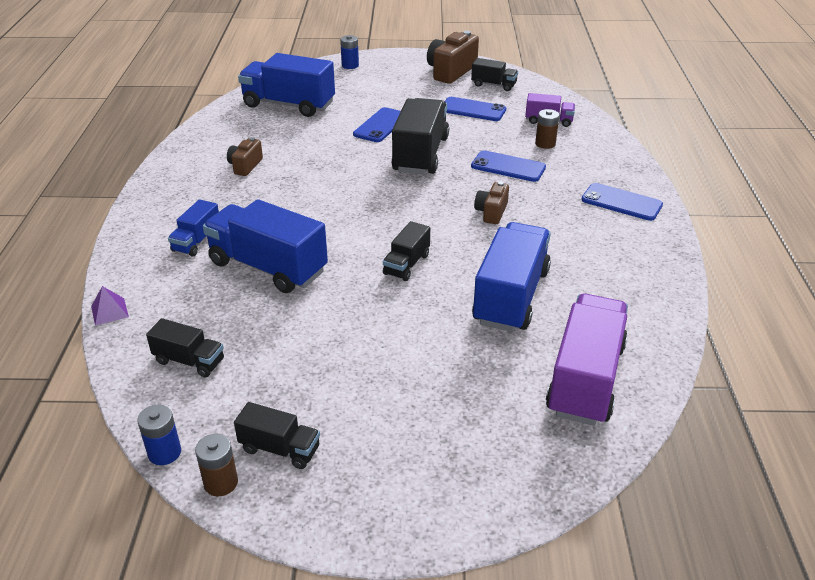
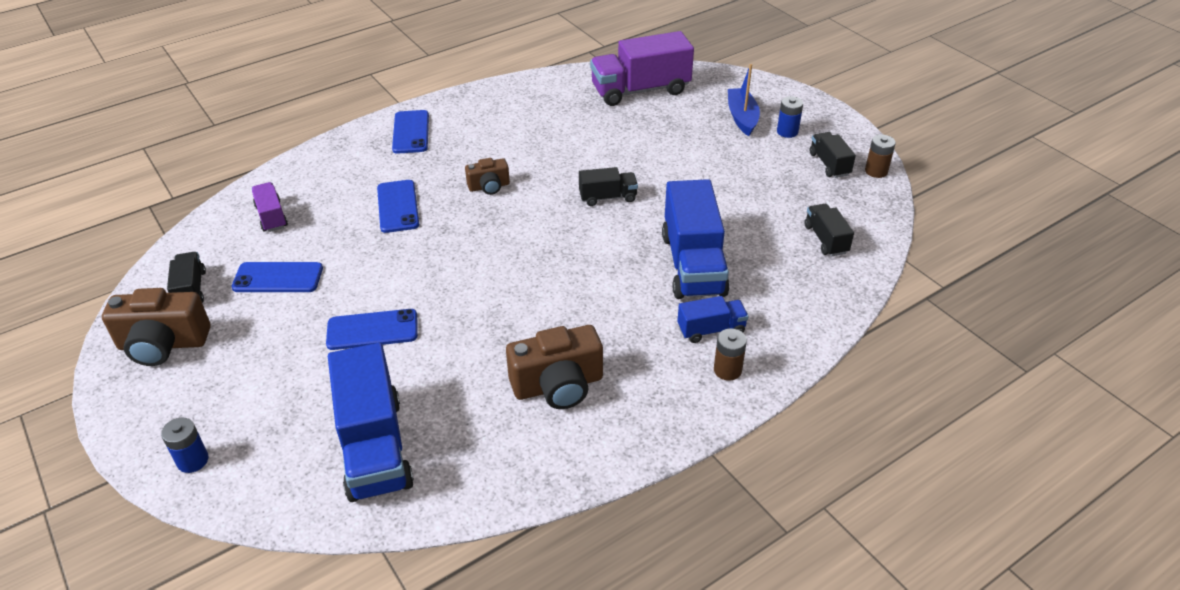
camera: 125 degrees left, 5 degrees up
purple pyramid [91,286,129,326] -> none
blue battery [137,405,181,465] -> blue battery moved to [777,96,803,138]
brown camera [227,137,263,176] -> brown camera [506,325,603,409], size x1.76
black truck [391,98,449,175] -> none
blue phone [445,97,506,121] -> blue phone turned 75 degrees counterclockwise [231,262,323,292]
blue truck [472,222,551,332] -> none
brown battery [535,109,559,149] -> brown battery moved to [714,329,747,381]
none -> blue boat [728,64,760,136]

